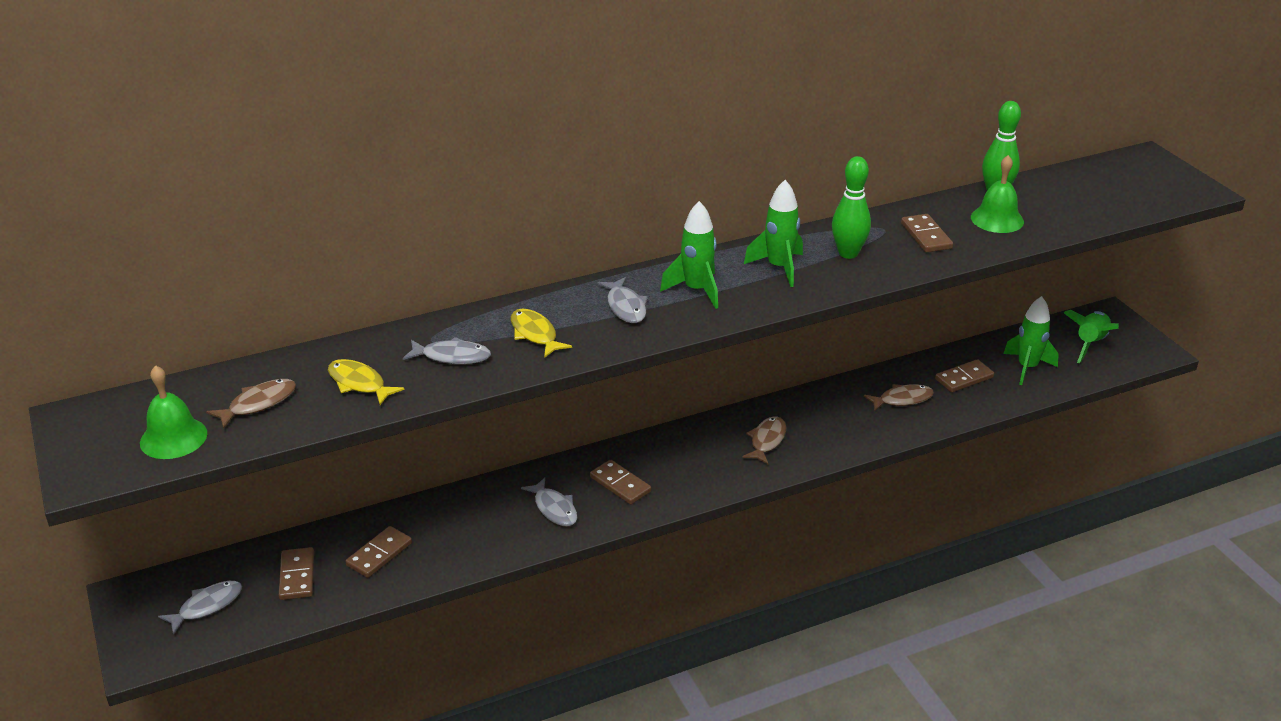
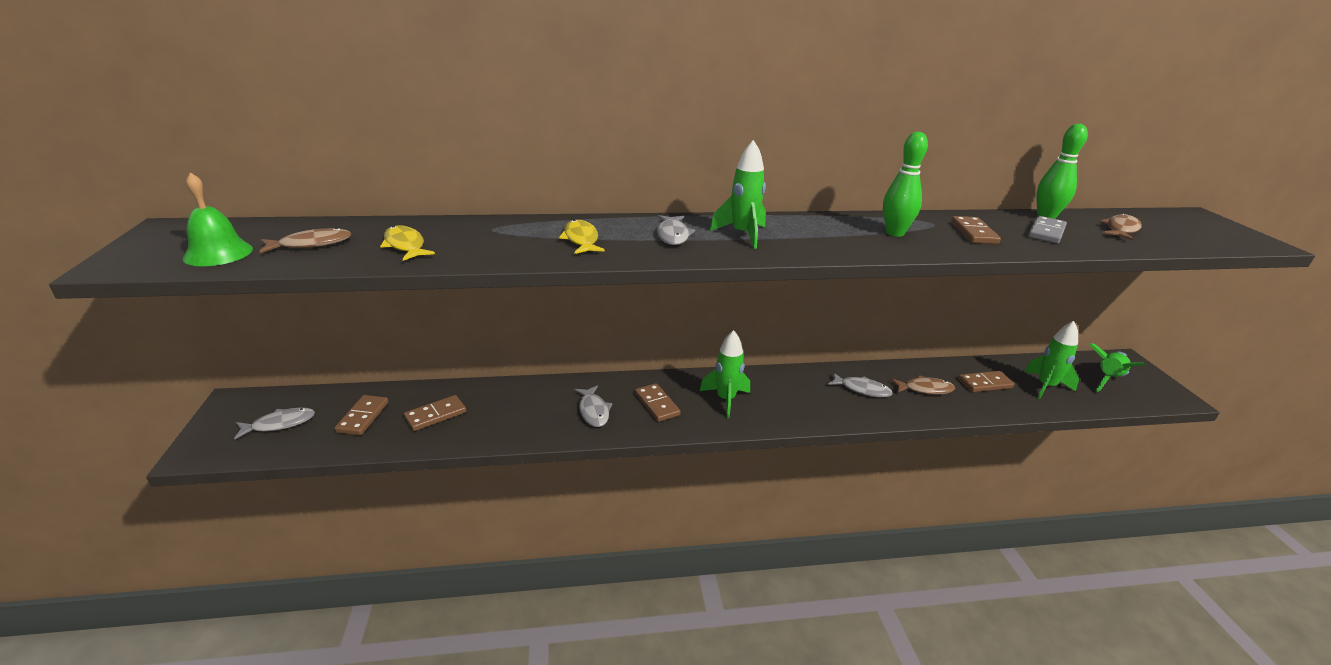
camera: 15 degrees right, 5 degrees down
grey fish [403,337,491,364] -> grey fish moved to [828,372,893,397]
brown fish [742,416,786,464] -> brown fish moved to [1099,213,1142,241]
green rocket [744,180,803,287] -> green rocket moved to [700,330,750,418]
green bell [971,155,1024,233] -> grey domino [1028,216,1067,244]

